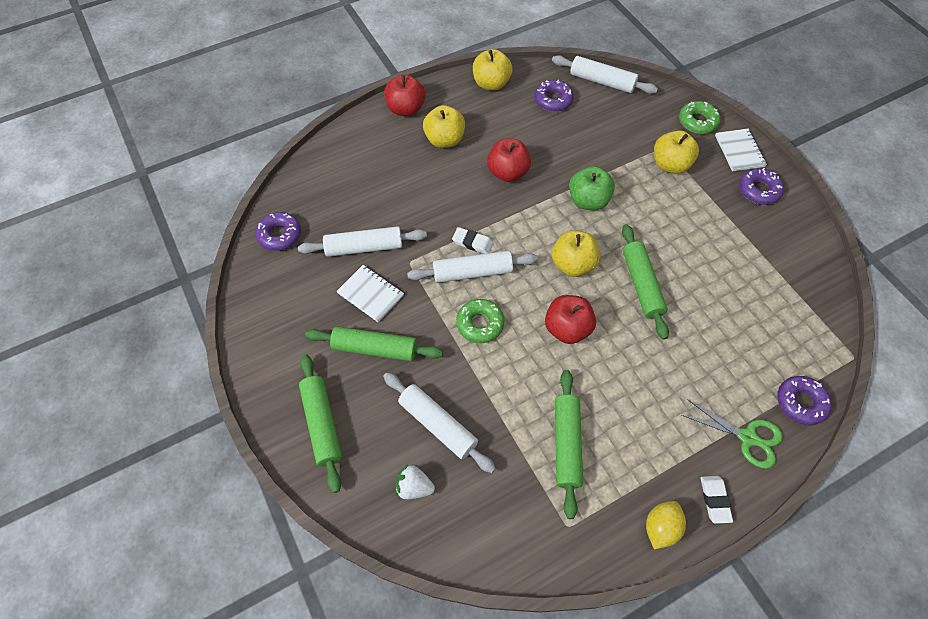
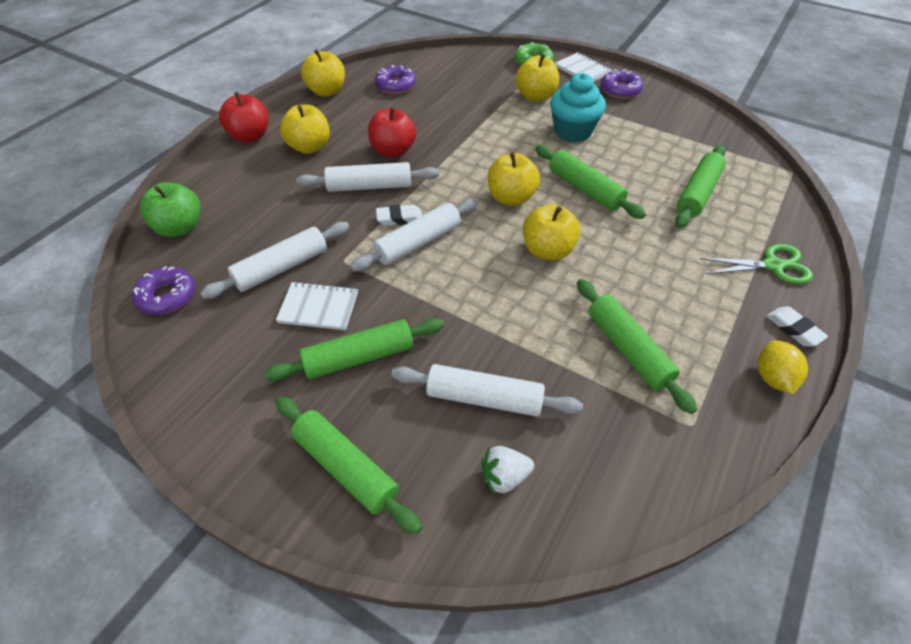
camera: 30 degrees left, 10 degrees down
green donut [456,299,505,343] -> none
red apple [545,295,596,344] -> yellow apple [523,204,581,261]
white rolling pin [552,55,658,94] -> white rolling pin moved to [296,162,439,192]
green apple [569,166,615,210] -> green apple moved to [140,182,201,237]
purple donut [777,376,832,425] -> none
none -> turquoise cupcake [550,73,606,142]
none -> green rolling pin [675,145,726,228]

